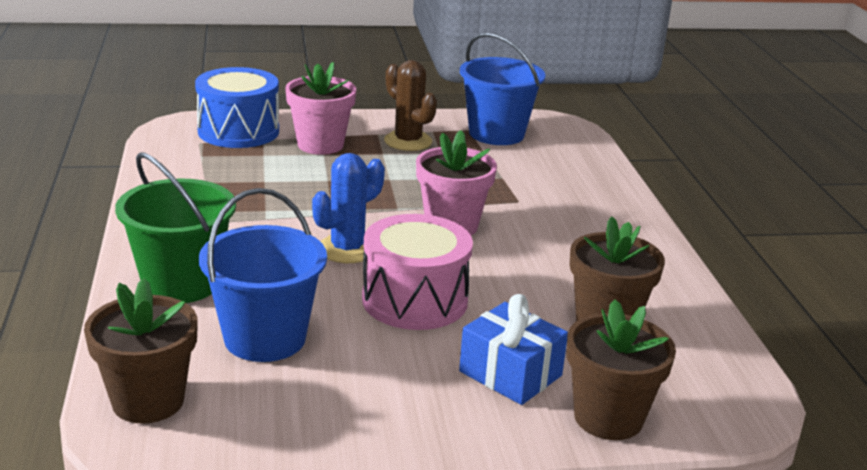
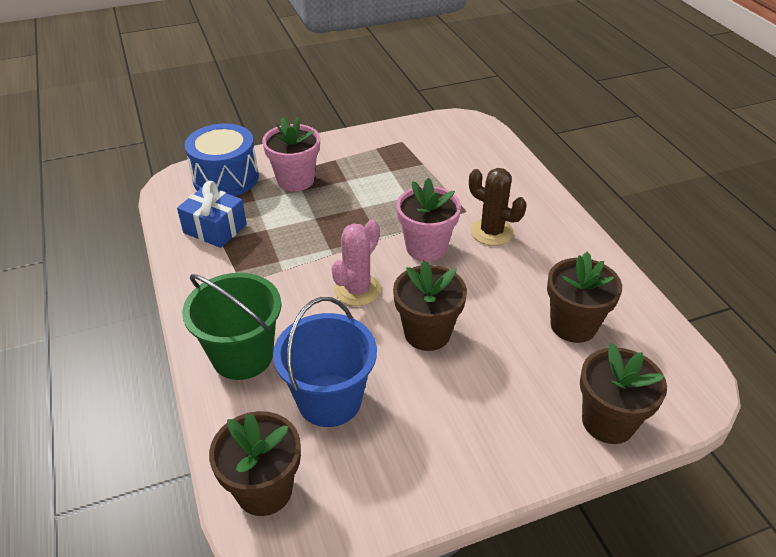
camera: 10 degrees left, 15 degrees up
blue cactus [312,153,385,263] -> pink cactus [331,220,381,306]
pink drum [362,214,473,330] -> brown flower pot [393,260,467,351]
brown cactus [384,60,437,151] -> brown cactus moved to [469,168,527,246]
blue gift [459,294,568,405] -> blue gift moved to [177,181,247,248]
blue bucket [460,33,545,145] -> none

